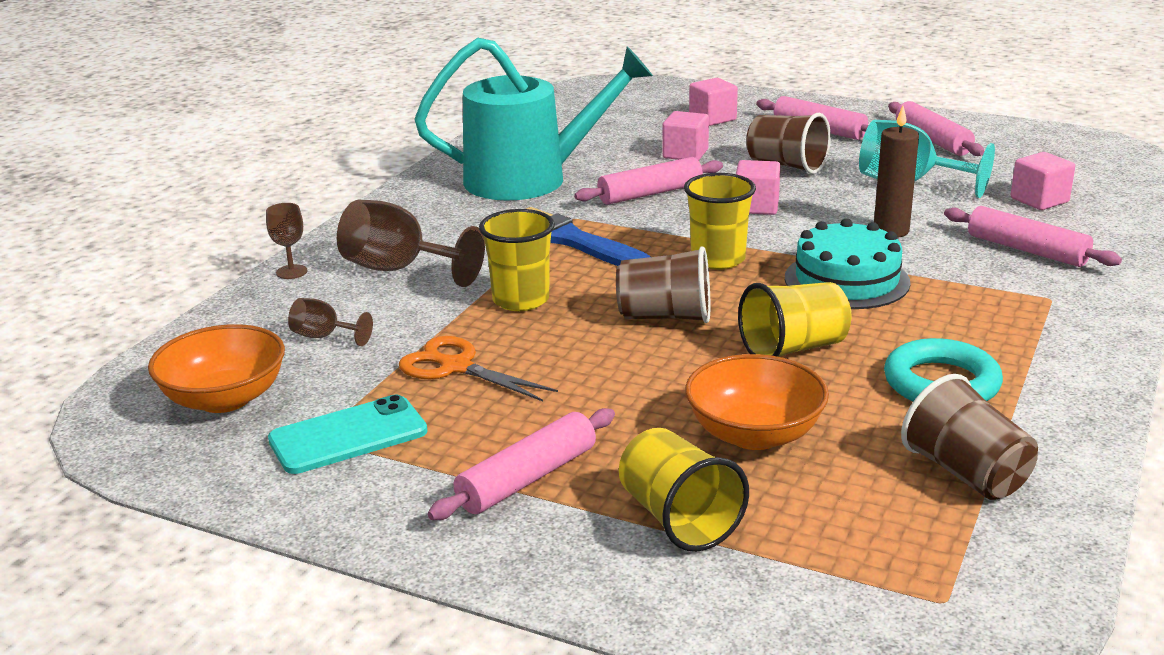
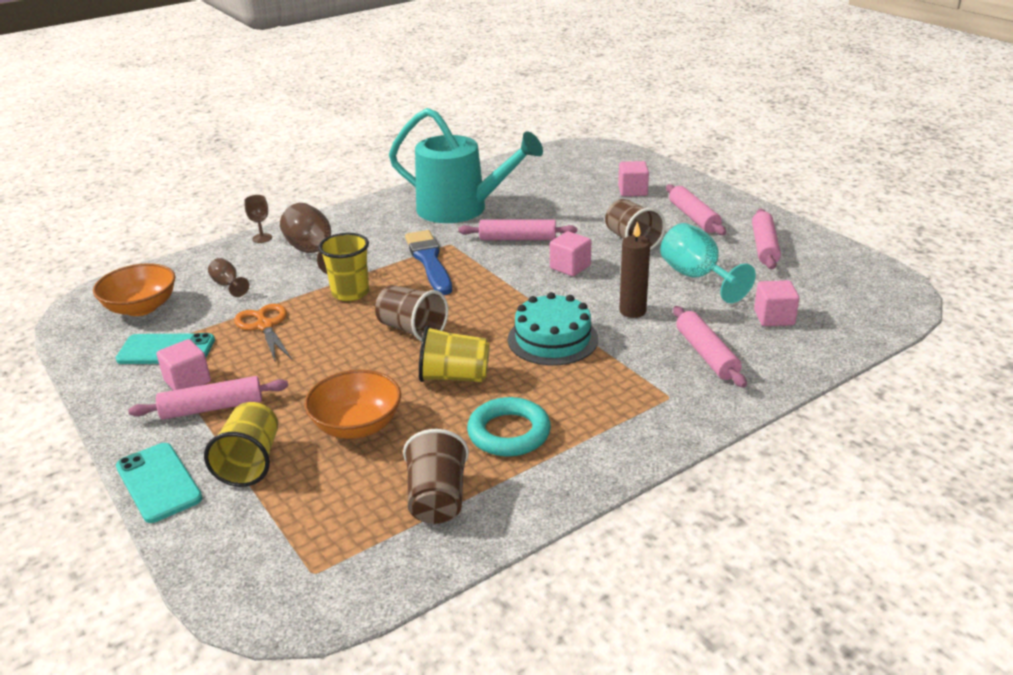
camera: 30 degrees right, 5 degrees up
pink cube [662,111,709,160] -> pink cube moved to [156,339,211,390]
yellow cup [684,173,756,270] -> none
none -> turquoise phone [116,443,203,523]

